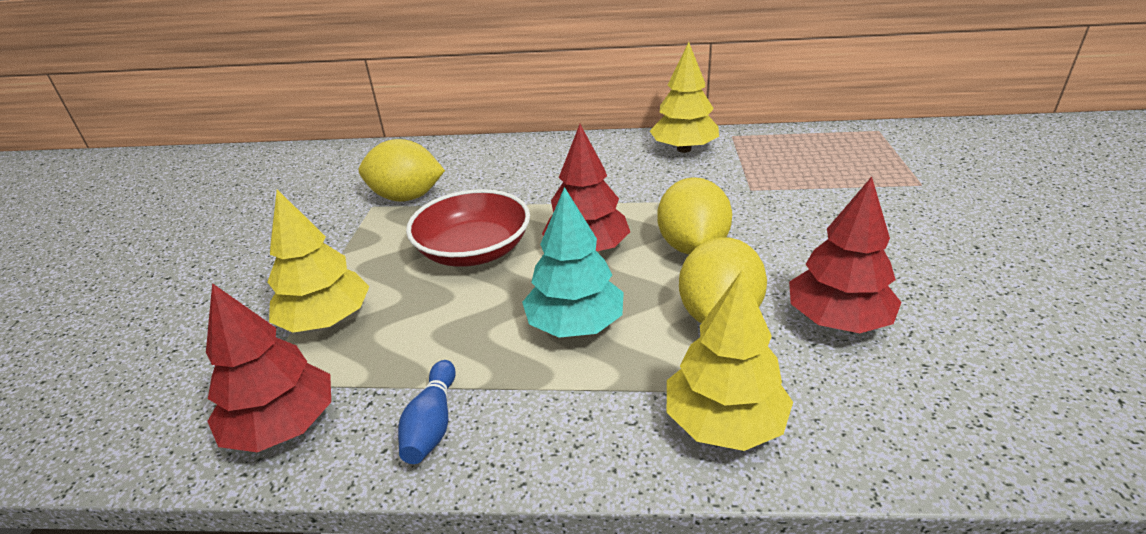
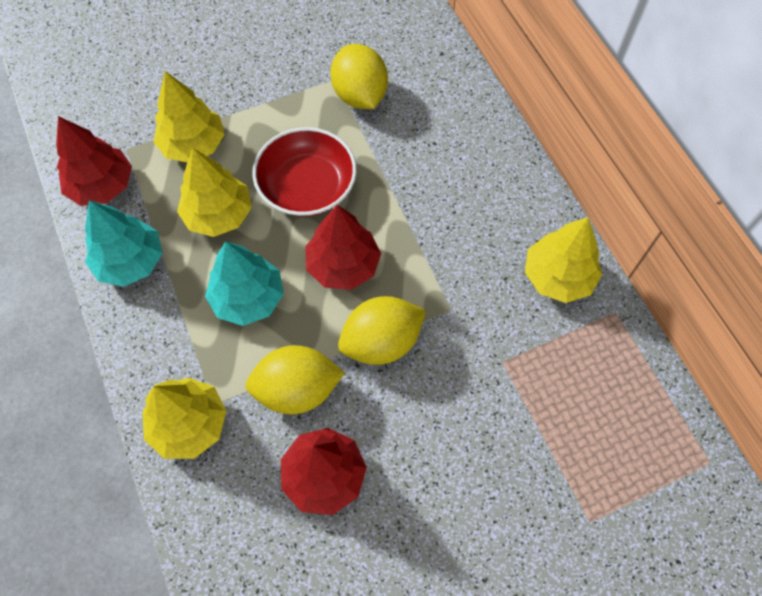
camera: 60 degrees right, 30 degrees up
blue bowling pin [398,360,456,464] -> turquoise tree [85,200,163,287]
none -> yellow tree [177,148,252,237]

